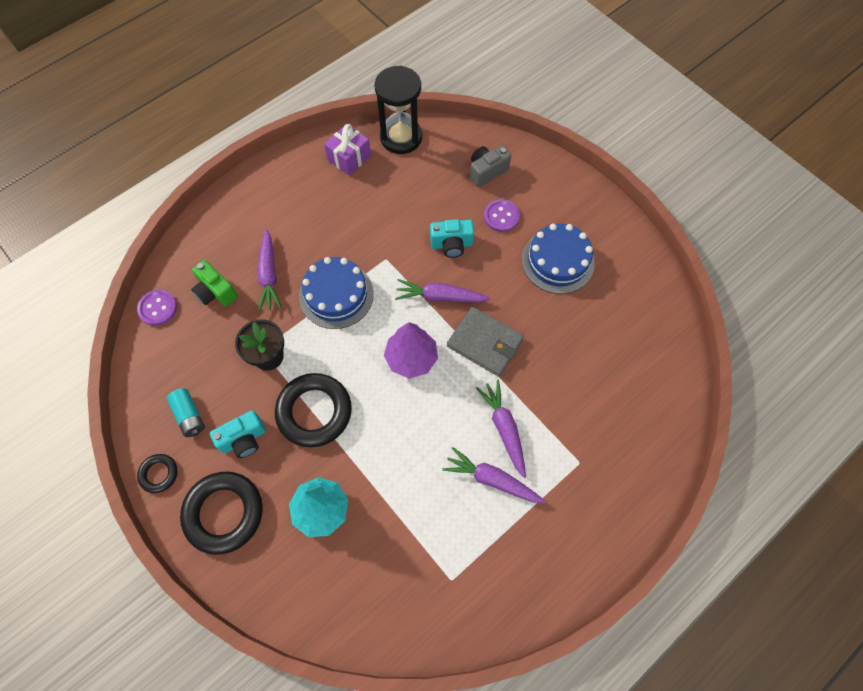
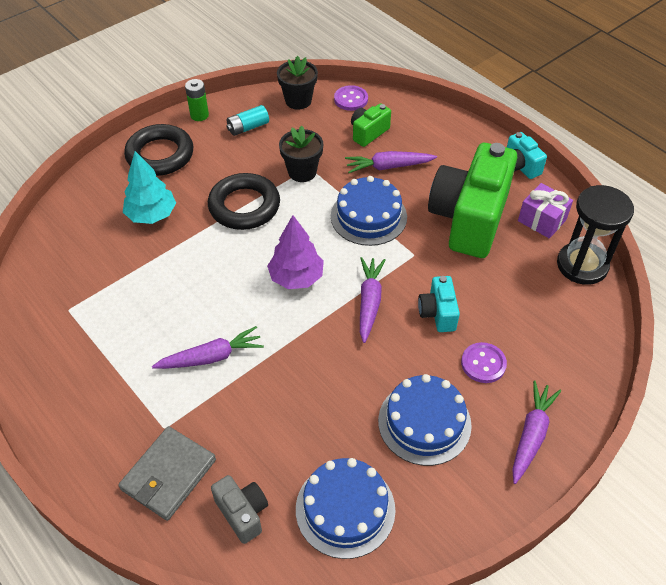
camera: 90 degrees right, 15 degrees down
black ring [137,454,178,493] -> green battery [185,79,209,121]
turquoise camera [210,410,266,458] -> turquoise camera moved to [507,132,547,179]
purple carrot [443,447,545,503] -> purple carrot moved to [512,381,561,484]
grey wallet [447,307,524,377] -> grey wallet moved to [118,426,216,521]
grey camera [470,146,511,188] -> grey camera moved to [211,475,268,544]
none -> black flower pot [277,56,318,110]
none -> blue cake [296,458,395,559]
none -> green camera [428,143,517,258]

